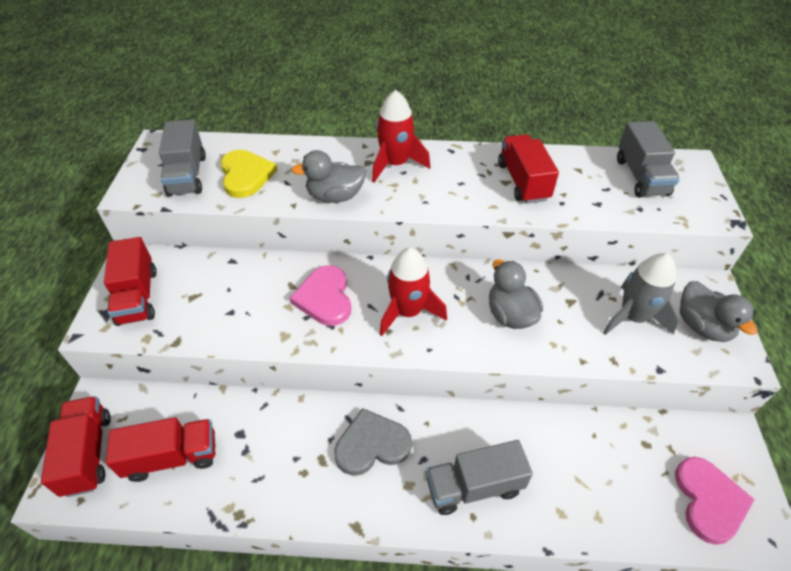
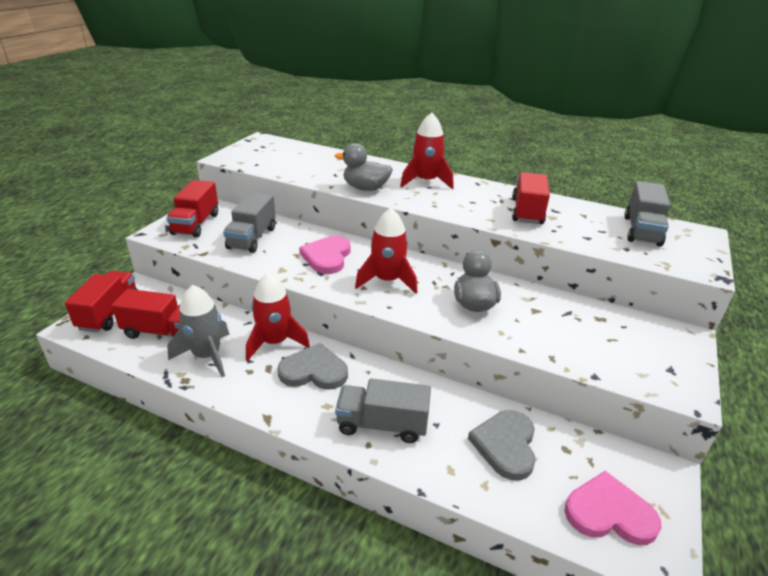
camera: 20 degrees right, 15 degrees down
grey truck [159,119,206,197] -> grey truck moved to [223,192,276,253]
yellow heart [221,150,278,198] -> none
grey rocket [603,253,679,335] -> grey rocket moved to [167,285,230,377]
pink heart [675,457,755,545] -> pink heart turned 105 degrees counterclockwise [565,471,661,545]
grey duck [680,281,758,342] -> none
none -> red rocket [246,273,310,361]
none -> grey heart [468,410,536,480]

